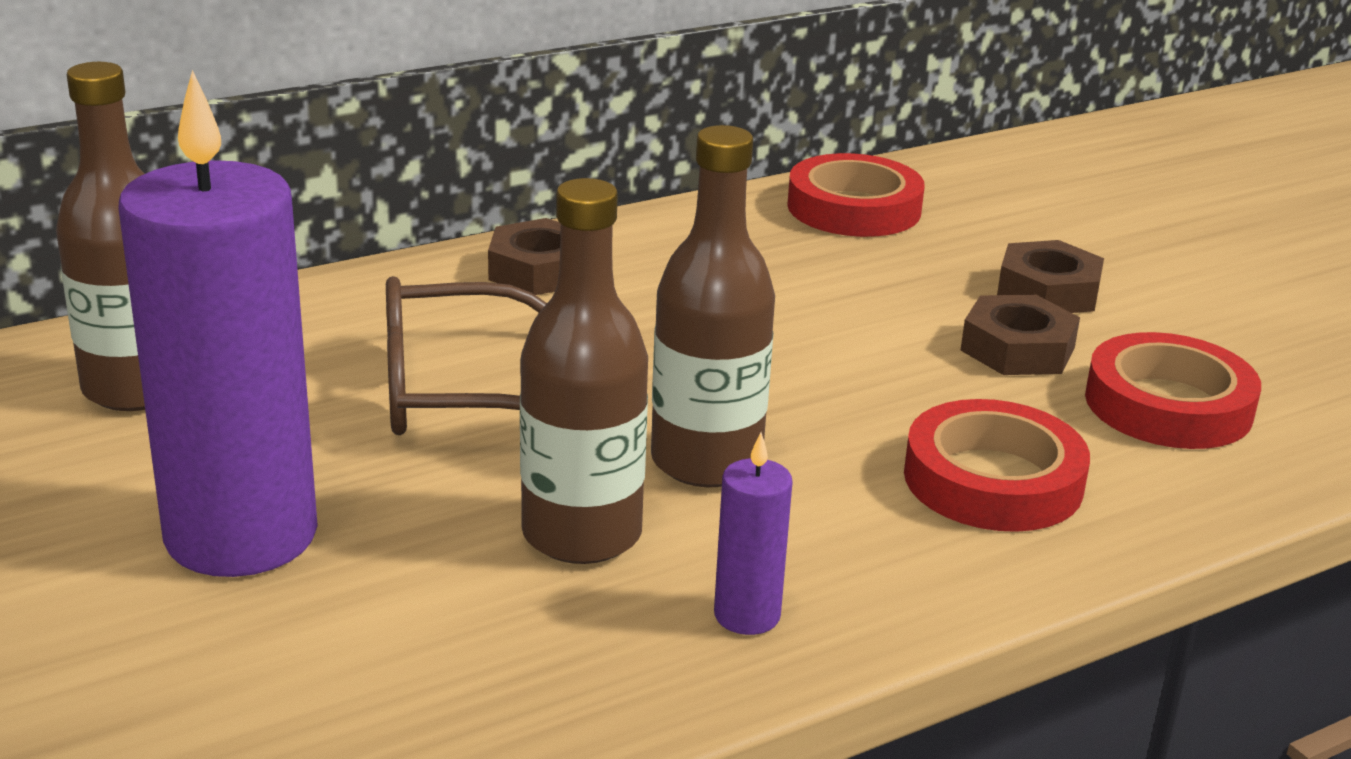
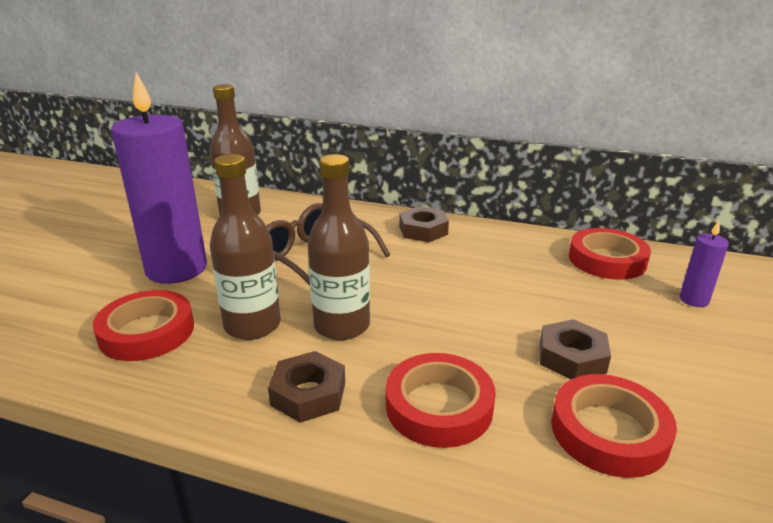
camera: 50 degrees right, 0 degrees up
purple candle [714,432,793,635] -> purple candle moved to [680,221,729,307]
brown nut [997,240,1104,313] -> brown nut moved to [268,351,345,423]
none -> red tape [93,290,194,361]

